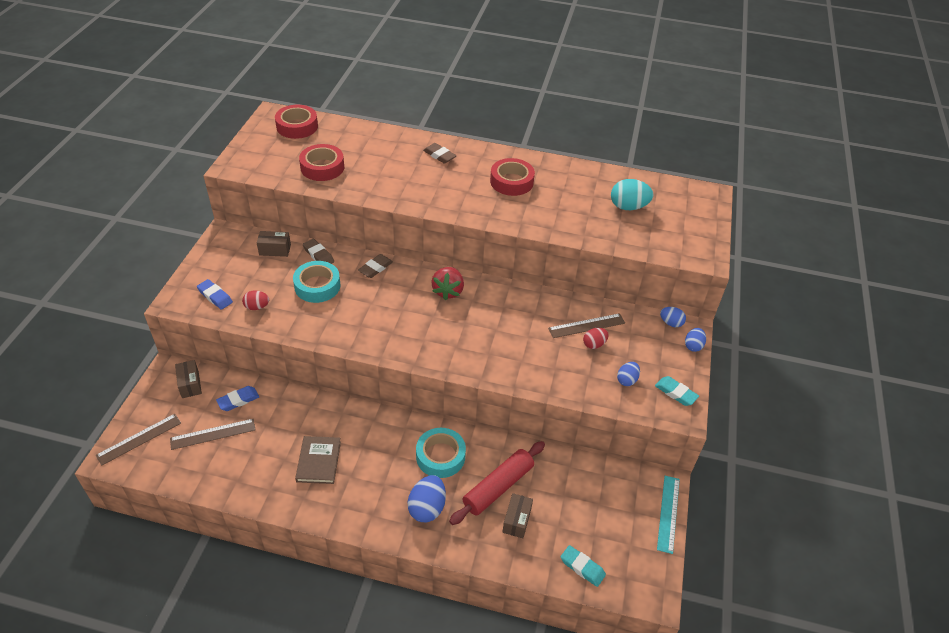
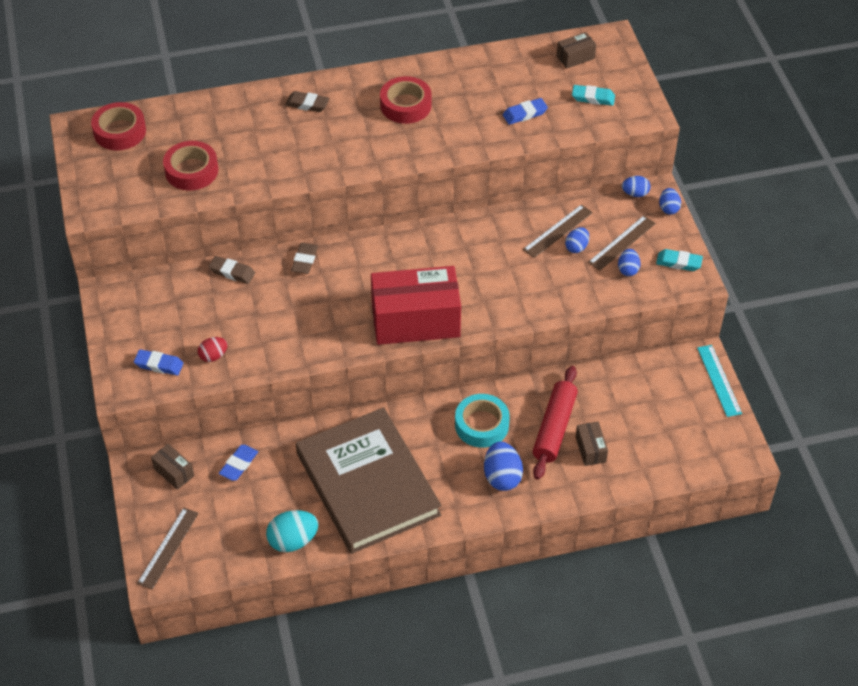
camera: 25 degrees left, 5 degrees up
brown ruler [170,419,255,450] -> brown ruler moved to [588,216,656,271]
brown box [257,231,291,257] -> brown box moved to [557,32,596,69]
turquoise tape [293,261,340,303] -> none
brown book [295,436,341,484] -> brown book [296,407,442,554], size x2.39
red strawberry [431,267,464,300] -> none
turquoise eraser [561,545,606,587] -> turquoise eraser moved to [572,85,615,106]
red egg [583,328,609,349] -> blue egg [565,227,589,253]
turquoise egg [611,179,653,210] -> turquoise egg moved to [266,510,318,552]
none -> red box [371,266,461,345]
none -> blue eraser [503,98,548,125]

